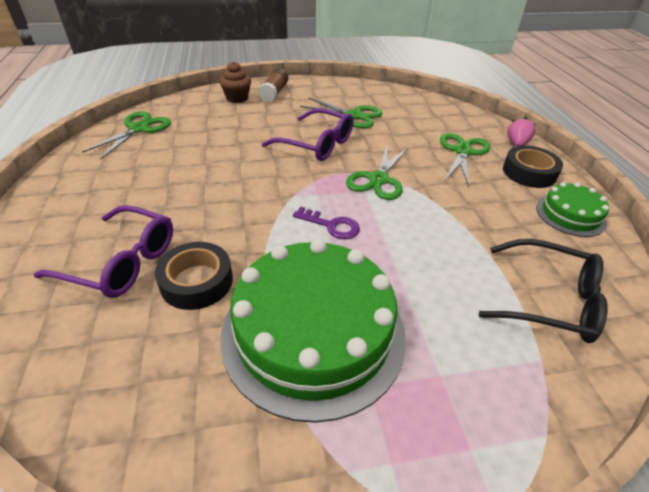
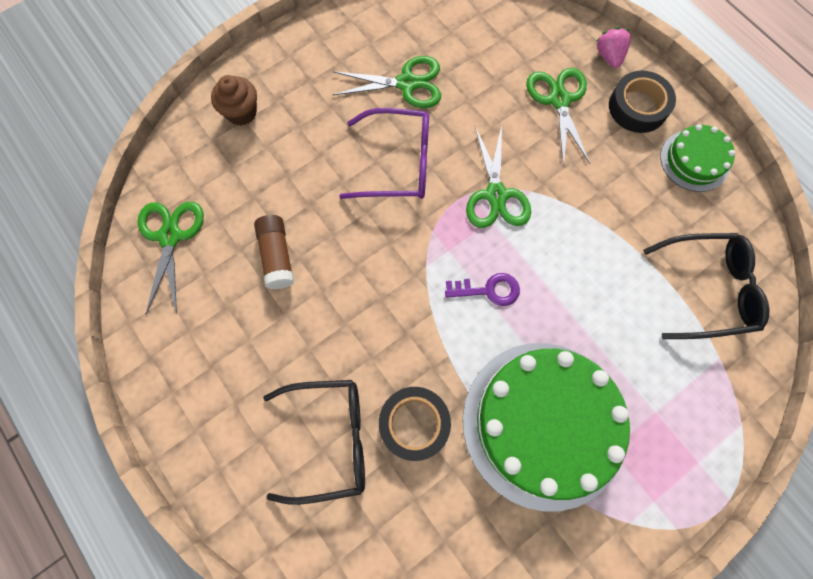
camera: 25 degrees left, 30 degrees up
purple glasses [34,205,173,298] -> black glasses [263,380,365,505]
brown glue stick [258,68,288,102] -> brown glue stick moved to [254,215,294,289]

